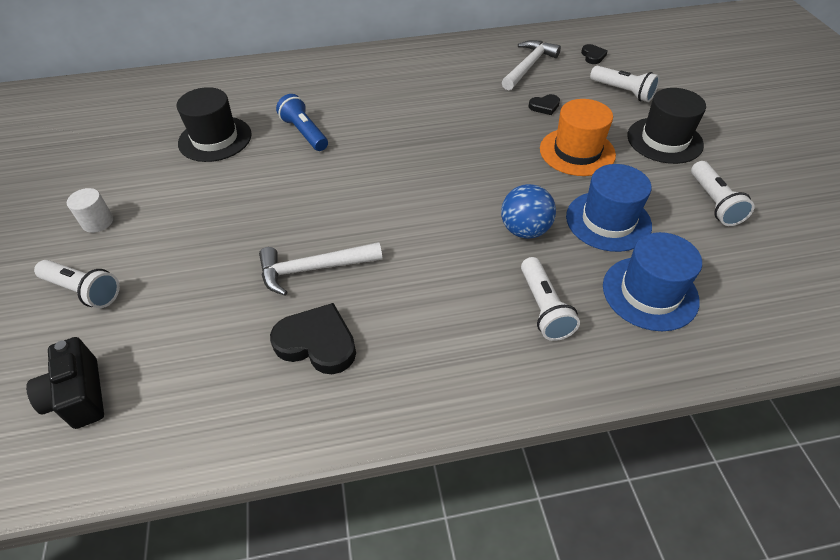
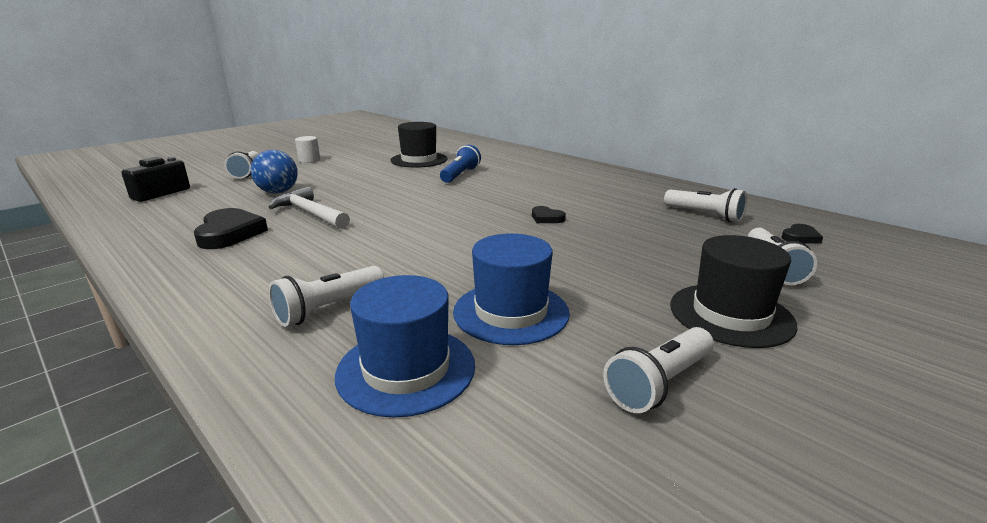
camera: 55 degrees right, 25 degrees down
blue ball [501,184,556,239] -> blue ball moved to [251,150,298,194]
white hammer [502,40,561,90] -> white flashlight [664,188,747,222]
black heart [528,94,560,115] -> black heart moved to [532,206,566,223]
orange hat [540,99,616,176] -> none

